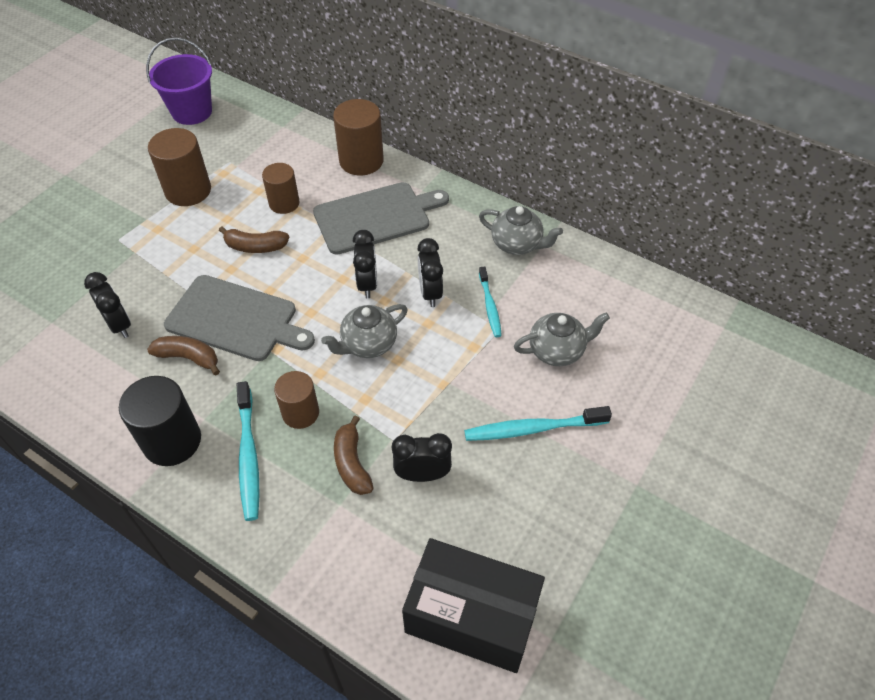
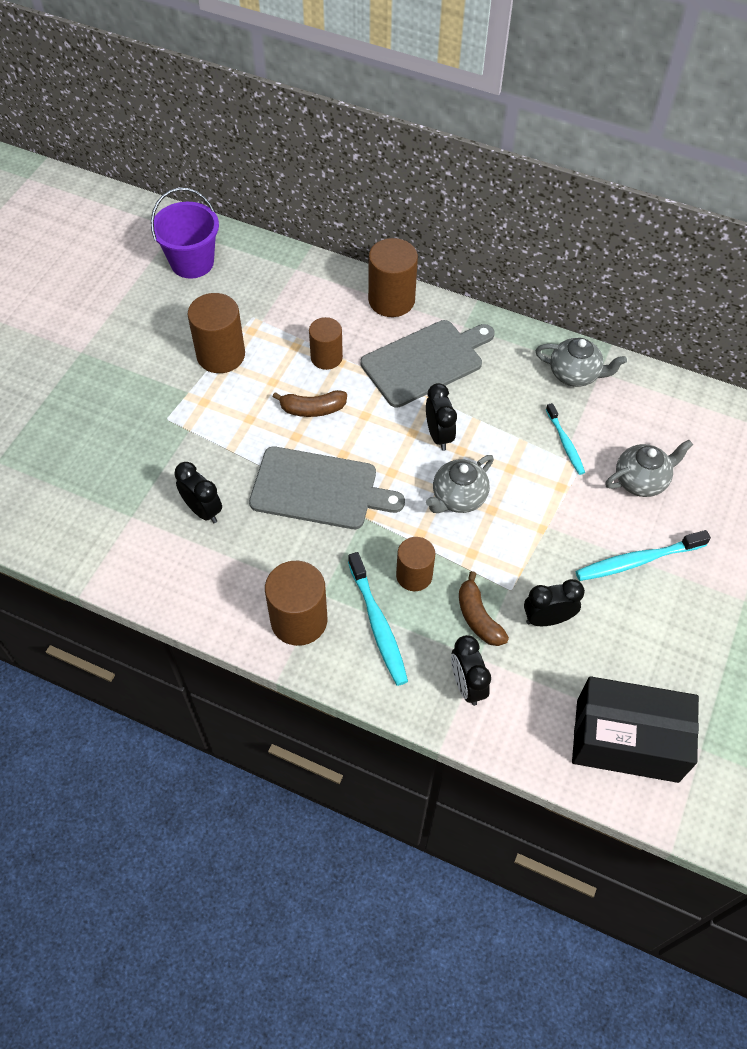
camera: 10 degrees left, 5 degrees up
black cylinder [119,376,201,466] -> brown cylinder [265,561,327,646]
brown banana [147,336,220,375] -> none
black clock [417,238,443,307] -> black clock moved to [451,635,491,706]

